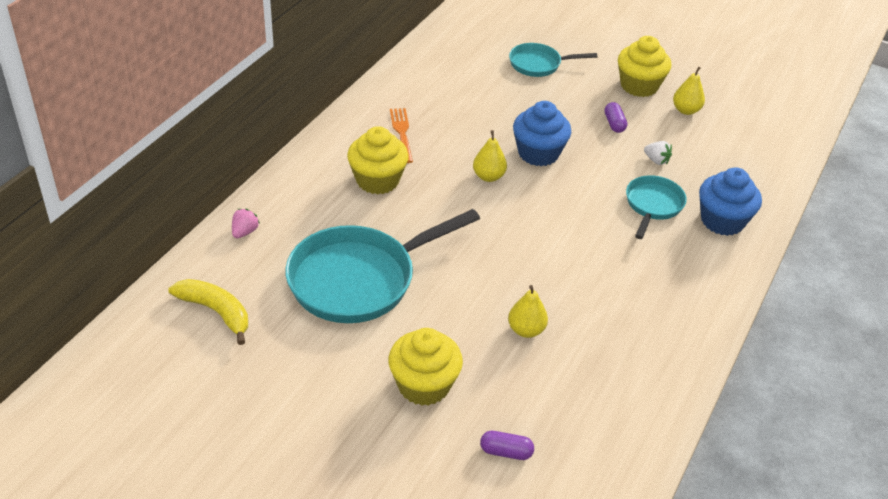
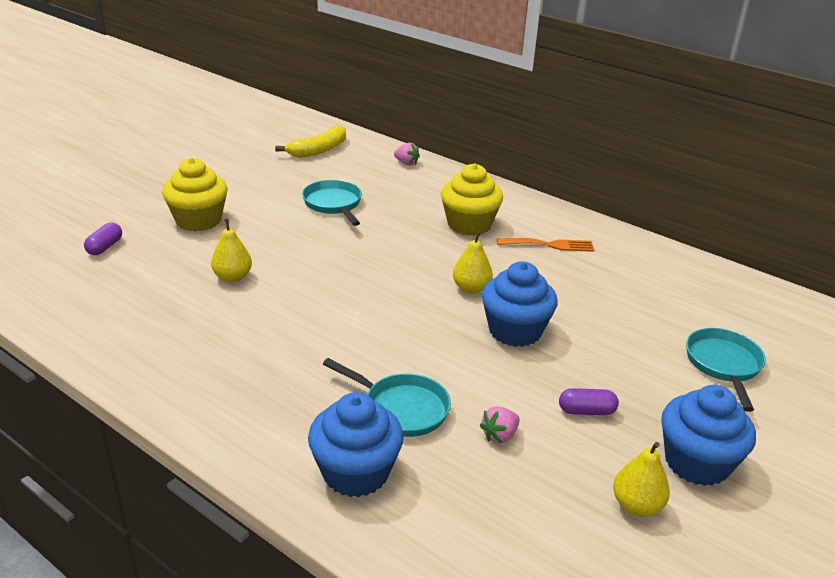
camera: 100 degrees right, 10 degrees down
turquoise pan [285,209,480,323] -> turquoise pan [302,180,362,226], size x0.53
yellow cupcake [618,36,671,97] -> blue cupcake [661,385,756,486]
white strawberry [644,141,672,165] -> pink strawberry [479,406,520,443]

